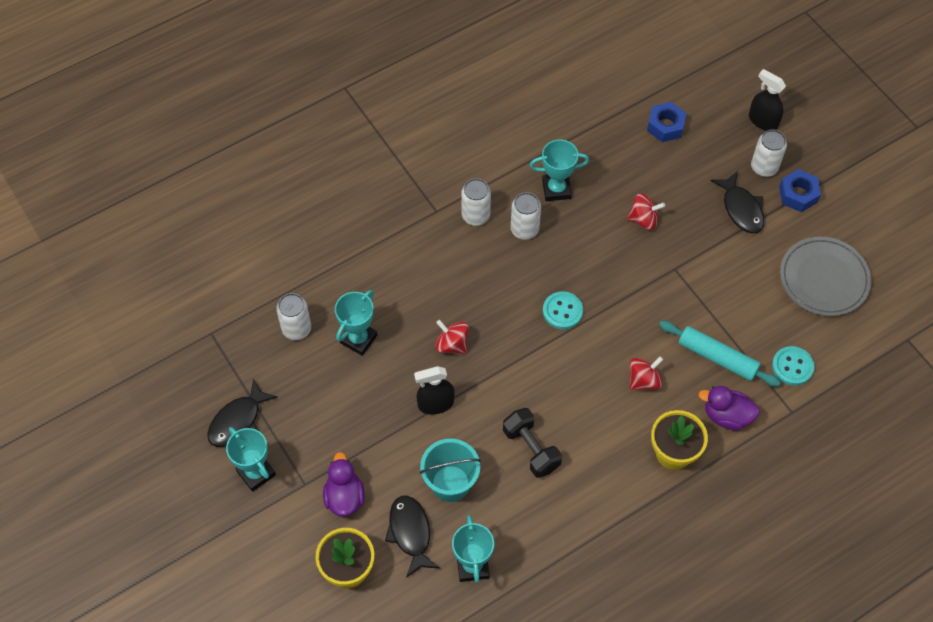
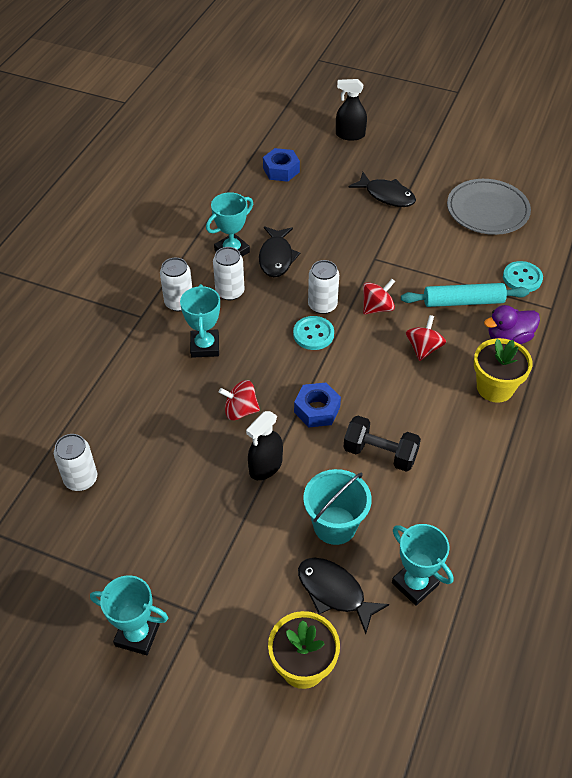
camera: 35 degrees left, 10 degrees down
black fish [207,379,278,447] -> black fish moved to [259,226,300,277]
purple duck [323,452,365,517] -> none
turquoise trophy [335,290,377,356] -> turquoise trophy moved to [180,284,220,358]
red spinning top [627,193,665,230] -> red spinning top moved to [363,279,395,314]
white can [751,130,787,177] -> white can moved to [308,260,339,314]
blue nut [779,169,821,212] -> blue nut moved to [294,383,341,428]

